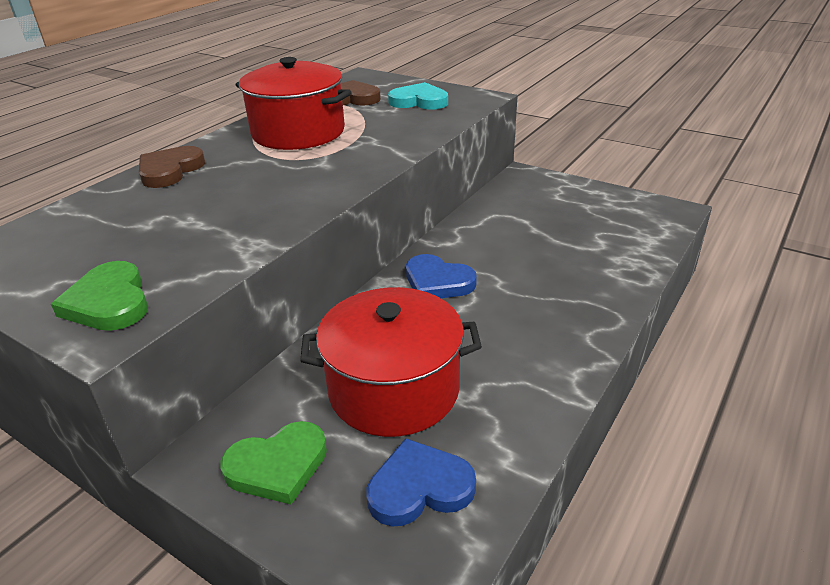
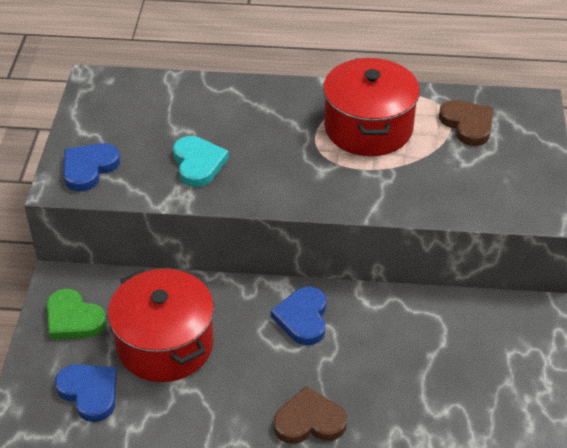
camera: 60 degrees right, 10 degrees up
green heart [51,261,148,331] -> blue heart [63,143,120,191]
brown heart [139,146,205,188] -> brown heart moved to [273,386,347,444]
turquoise heart [388,82,448,110] -> turquoise heart moved to [173,136,229,187]

